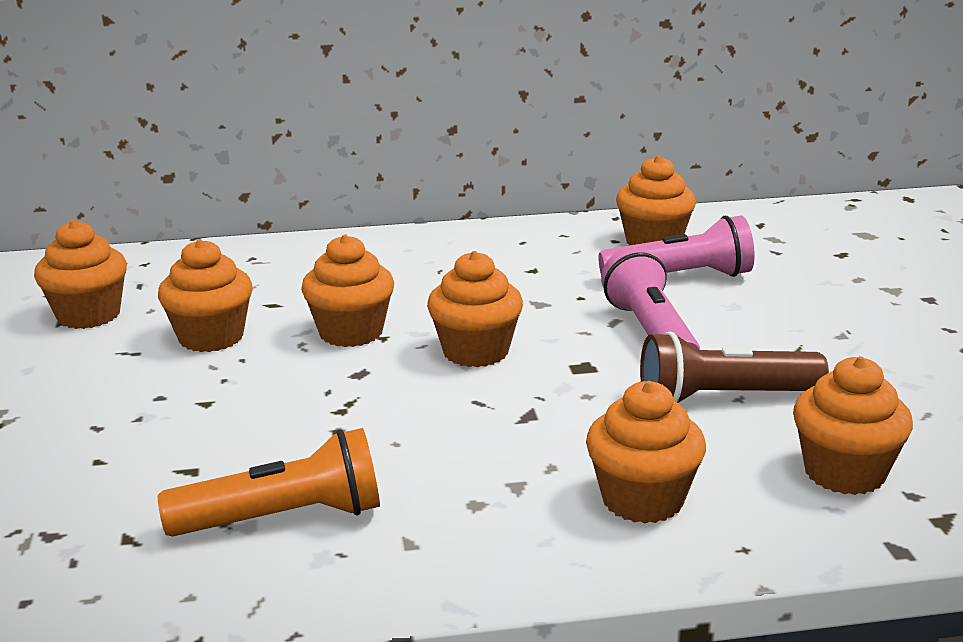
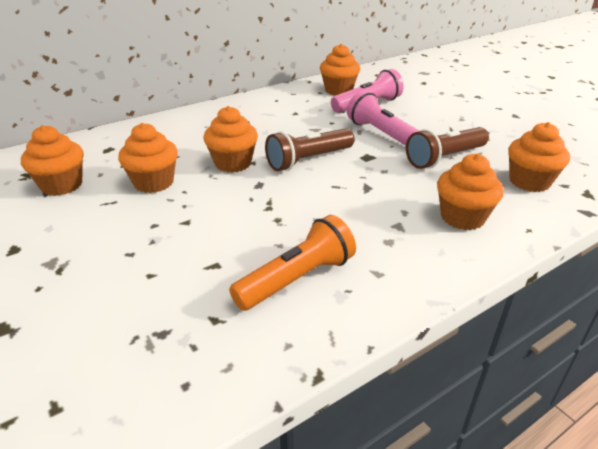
camera: 25 degrees left, 10 degrees up
orange cupcake [427,251,523,367] -> brown flashlight [265,128,355,171]

